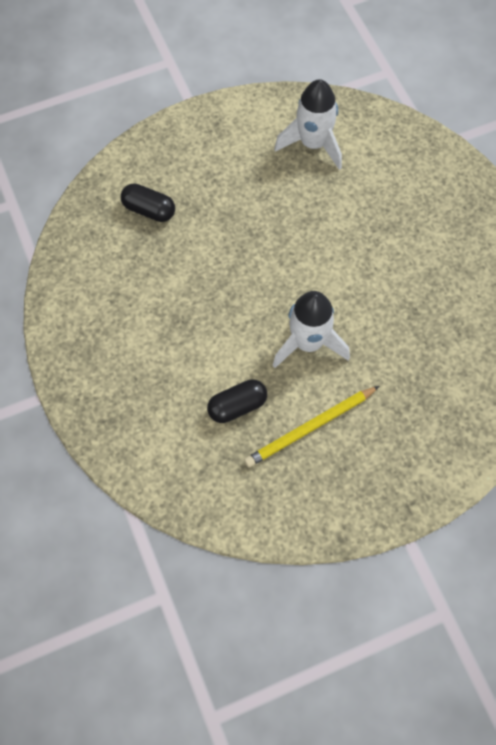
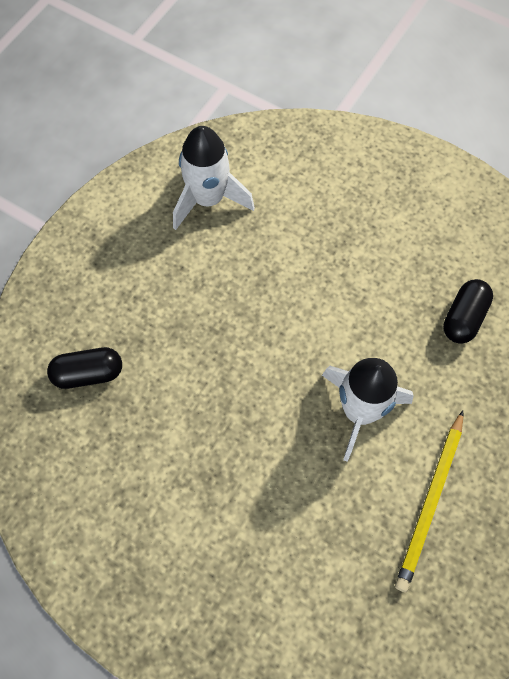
camera: 35 degrees left, 0 degrees up
black capsule [207,379,267,423] -> black capsule moved to [443,279,493,344]

